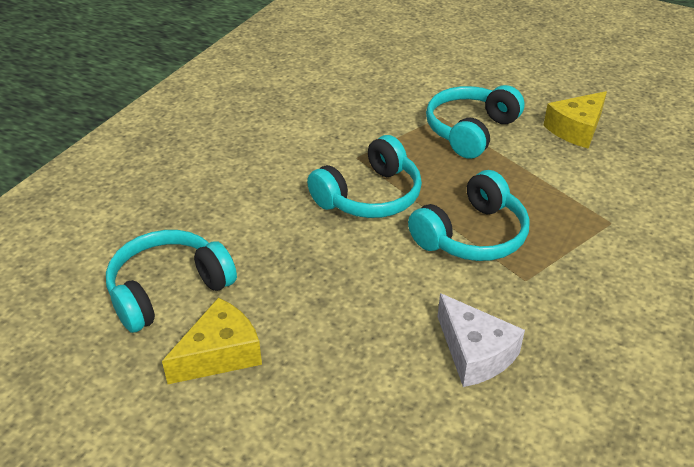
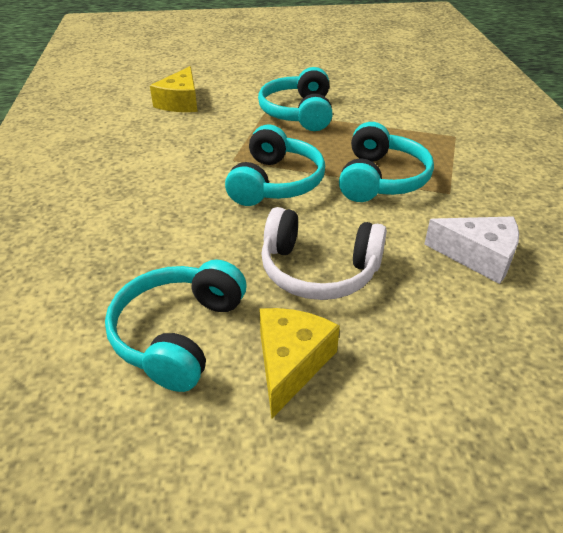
camera: 35 degrees left, 0 degrees up
yellow cheese [543,91,607,149] -> yellow cheese moved to [150,66,198,112]
none -> white headphones [261,207,387,300]

